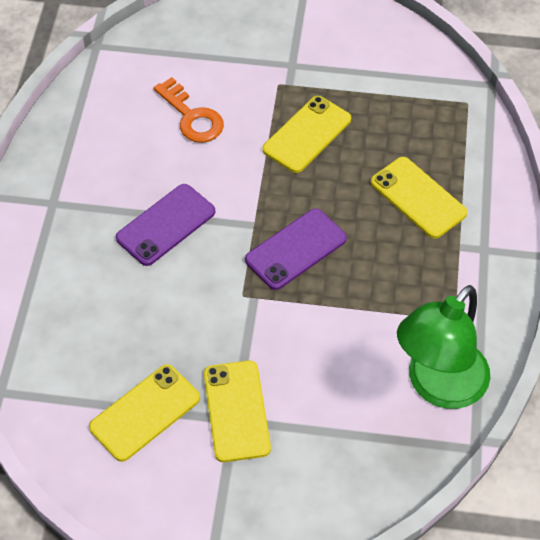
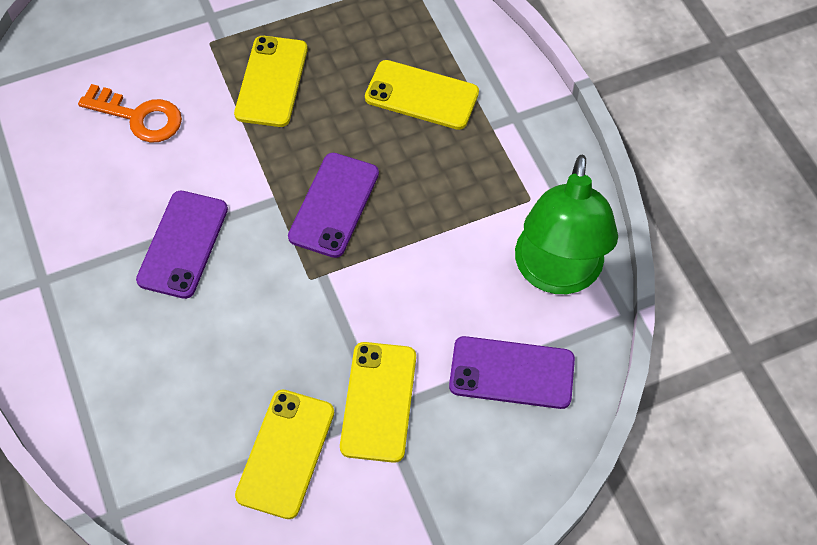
camera: 30 degrees left, 5 degrees up
yellow phone [204,361,271,462] -> yellow phone turned 45 degrees clockwise [340,342,416,463]
none -> purple phone [449,336,575,409]

